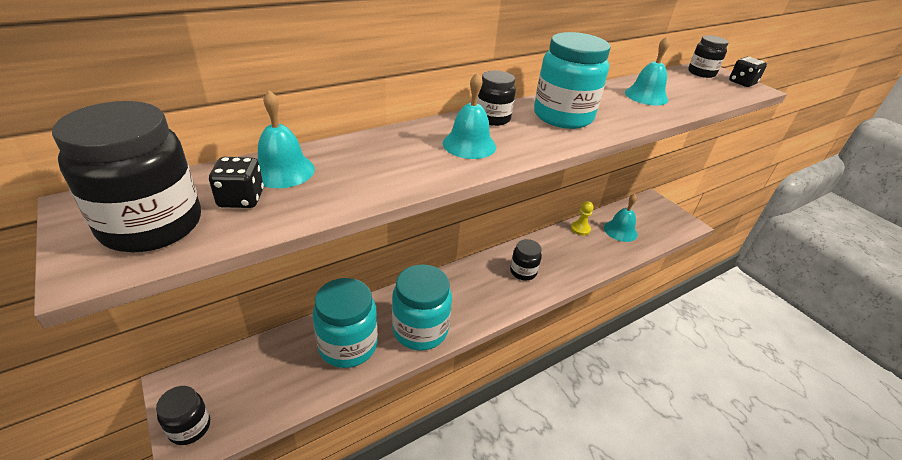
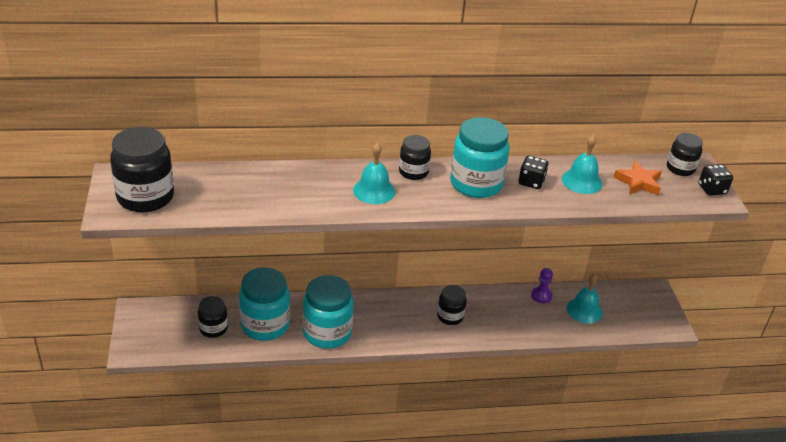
camera: 25 degrees right, 0 degrees up
black jar [156,386,210,445] -> black jar moved to [198,296,228,338]
black dice [209,157,264,208] -> black dice moved to [519,156,549,189]
turquoise bell [257,90,315,188] -> none
yellow pawn [571,201,593,236] -> purple pawn [531,268,553,303]
none -> orange star [614,161,662,195]

